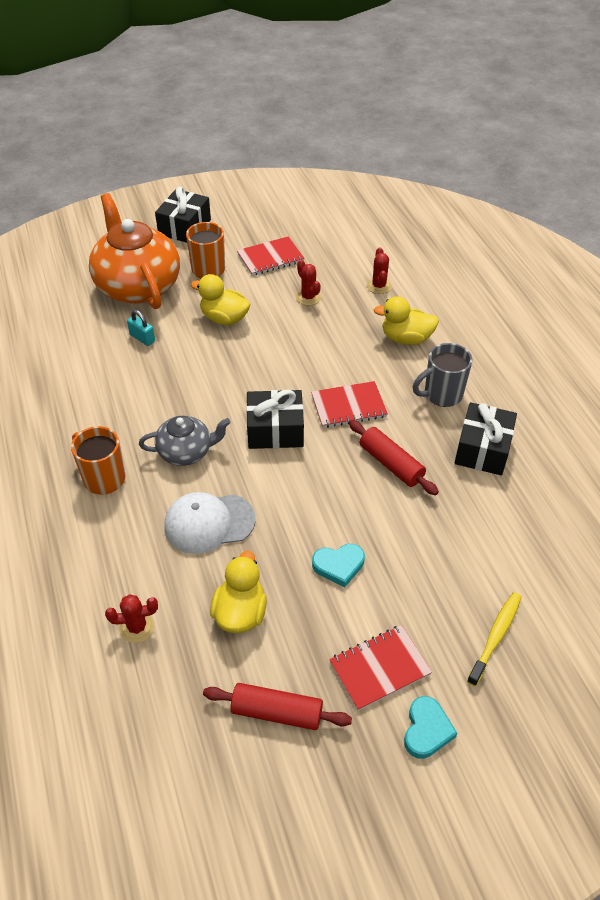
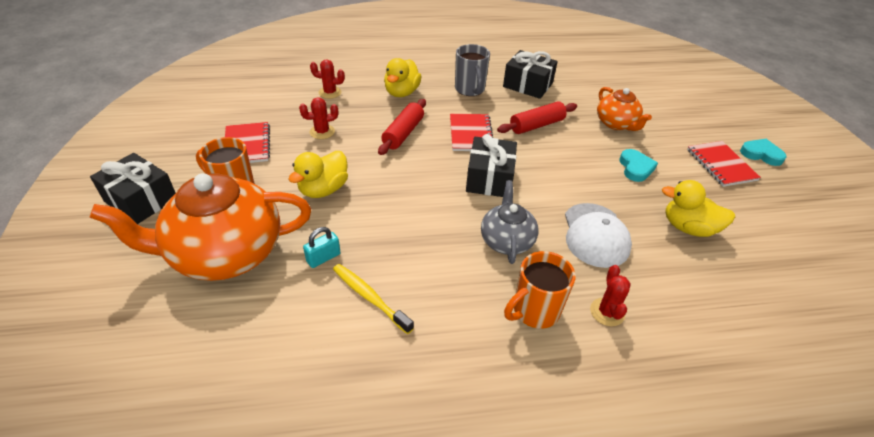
camera: 80 degrees left, 5 degrees down
red cactus [105,594,158,643] -> red cactus moved to [590,265,631,326]
red rolling pin [203,683,352,730] -> red rolling pin moved to [378,99,426,155]
yellow toothbrush [467,592,522,686] -> yellow toothbrush moved to [333,264,414,334]
none -> orange teapot [597,87,652,131]

